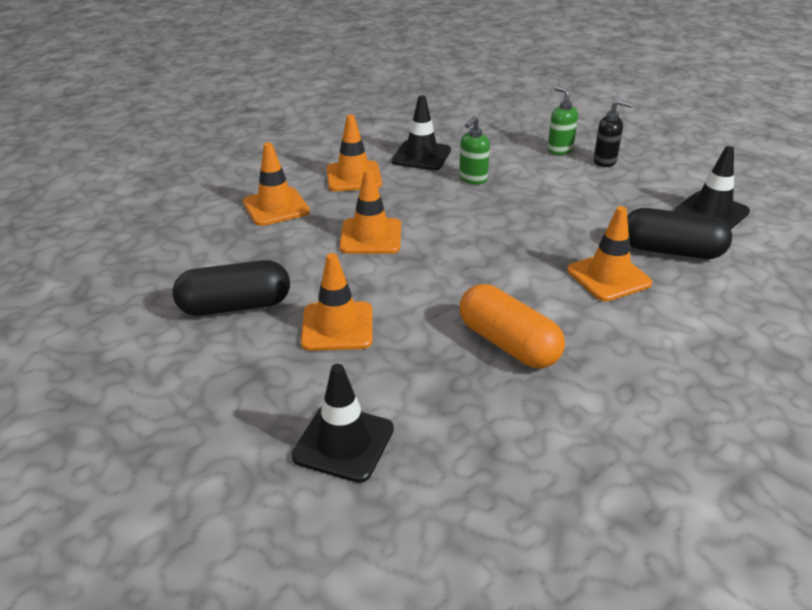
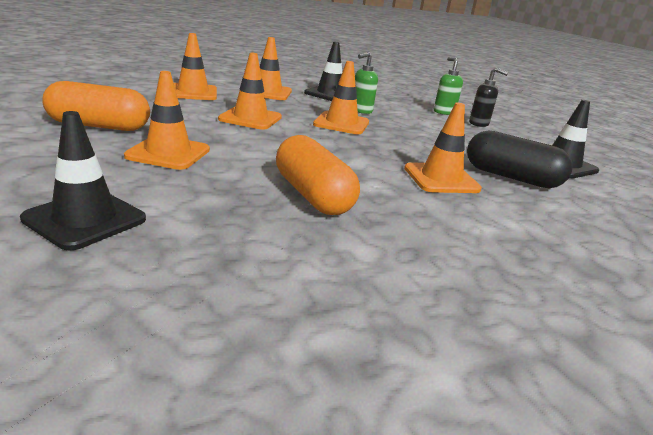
camera: 10 degrees right, 10 degrees down
black capsule [173,260,290,316] -> orange capsule [42,81,150,131]
none -> orange traffic cone [313,61,369,134]

